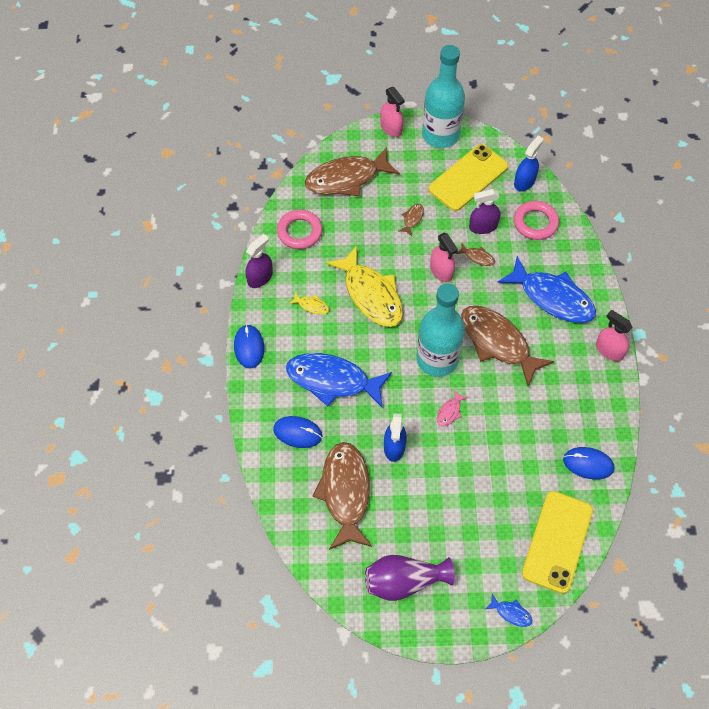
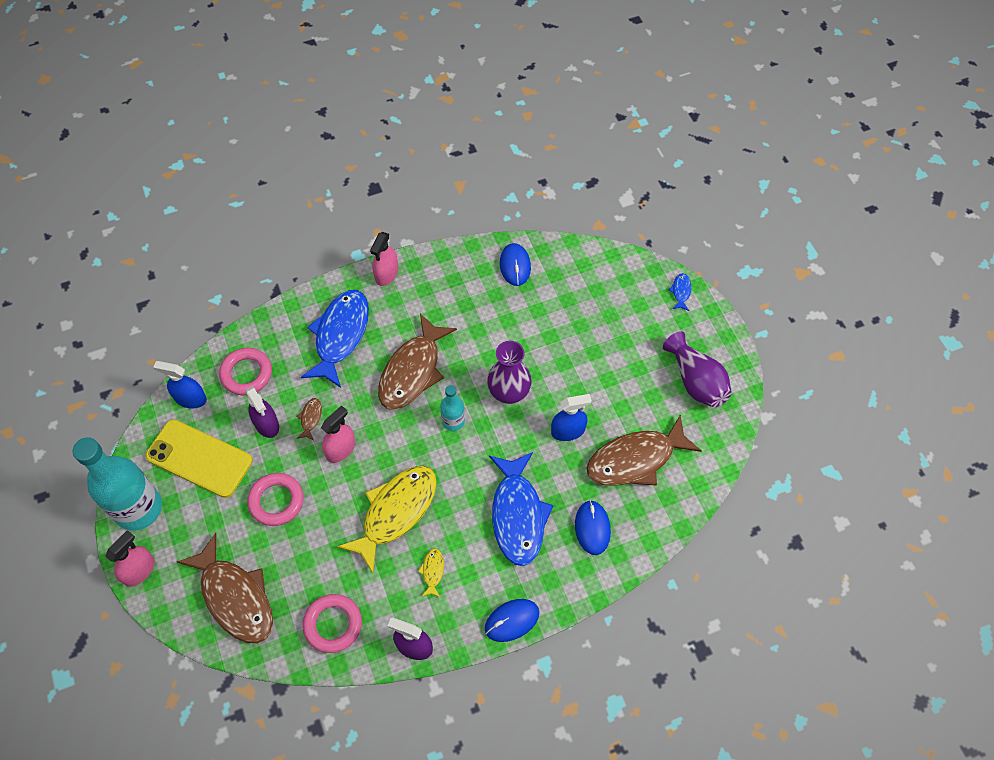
camera: 110 degrees left, 0 degrees up
brown fish [399,204,424,236] -> pink ring [247,473,304,526]
turquoise bottle [416,284,465,377] -> turquoise bottle [440,385,465,431], size x0.49
pink fish [437,389,468,427] -> purple vase [487,341,532,404]
yellow phone [522,491,593,594] -> none

